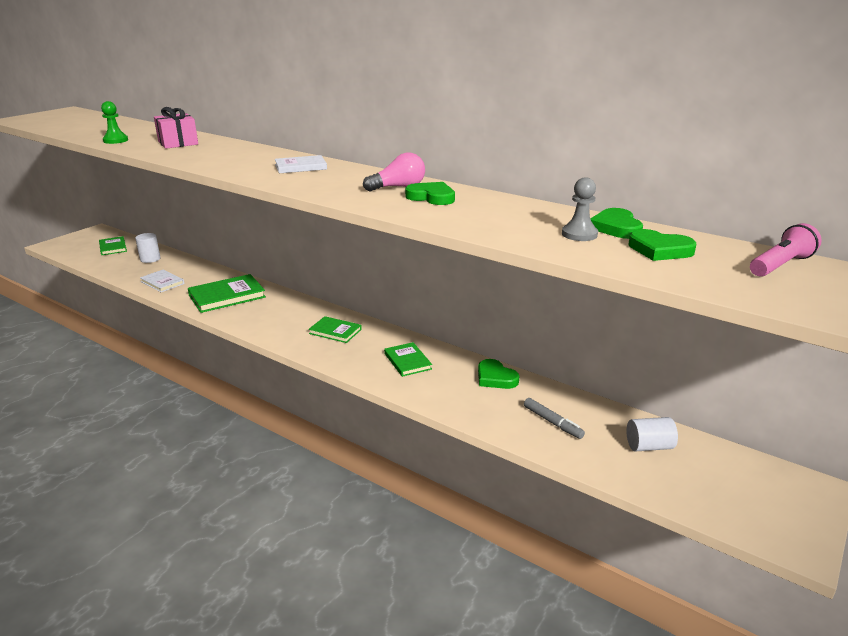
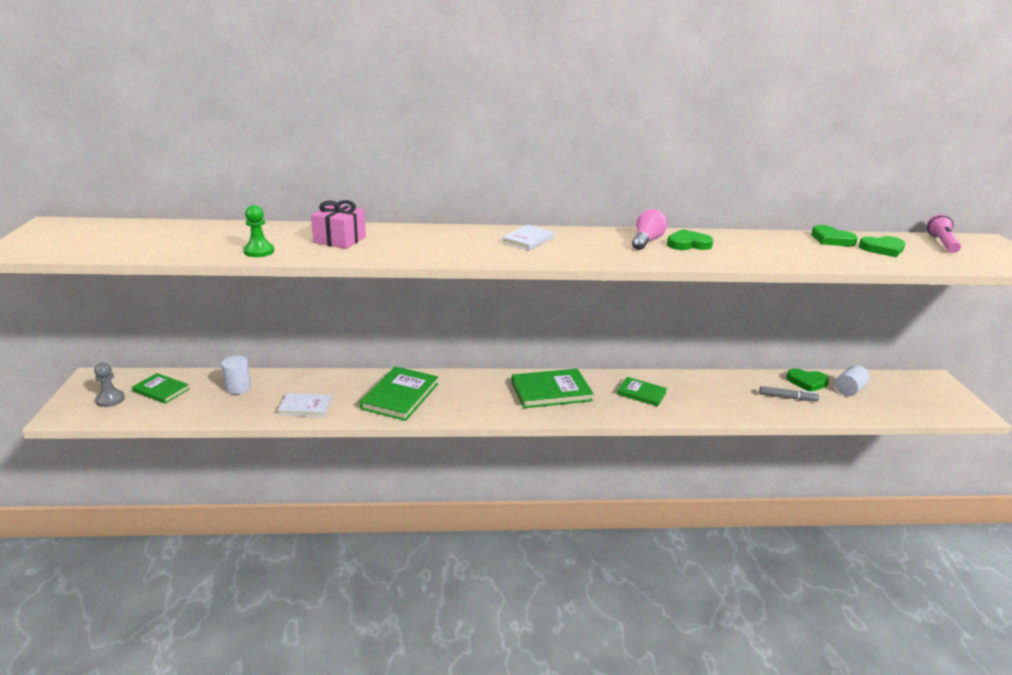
camera: 40 degrees left, 0 degrees up
green book [309,316,362,343] -> green book [511,369,593,408], size x1.65
green heart [478,359,519,389] -> green heart moved to [786,368,829,392]
grey pawn [562,177,598,241] -> grey pawn moved to [94,363,125,407]

